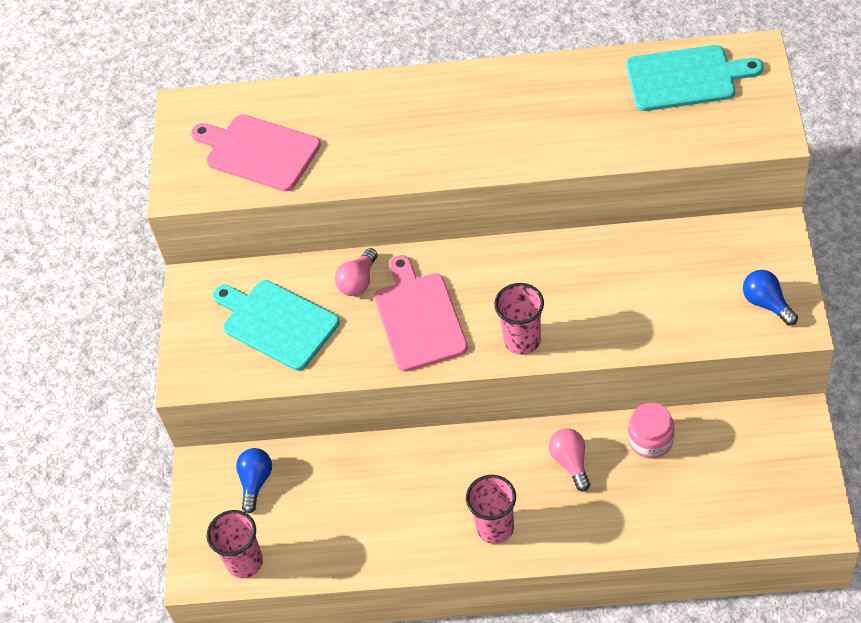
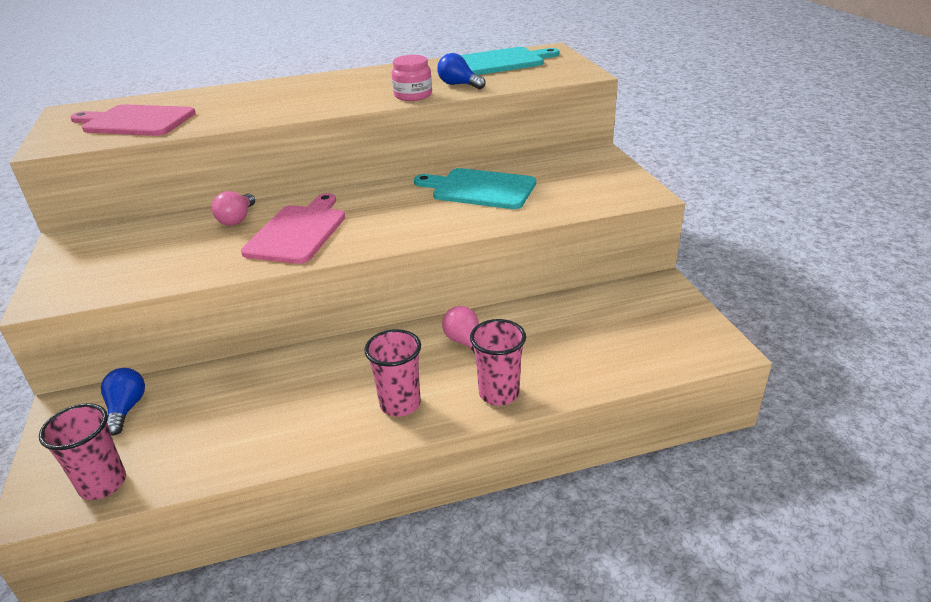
camera: 20 degrees left, 20 degrees down
turquoise cutting board [213,280,340,371] -> turquoise cutting board moved to [414,168,536,209]
pink cutting board [374,255,468,372] -> pink cutting board turned 45 degrees clockwise [241,193,346,264]
pink cup [494,283,544,355] -> pink cup moved to [470,319,526,406]
pink jar [628,403,674,458] -> pink jar moved to [392,55,432,101]
blue light bulb [743,270,798,326] -> blue light bulb moved to [437,53,485,89]

